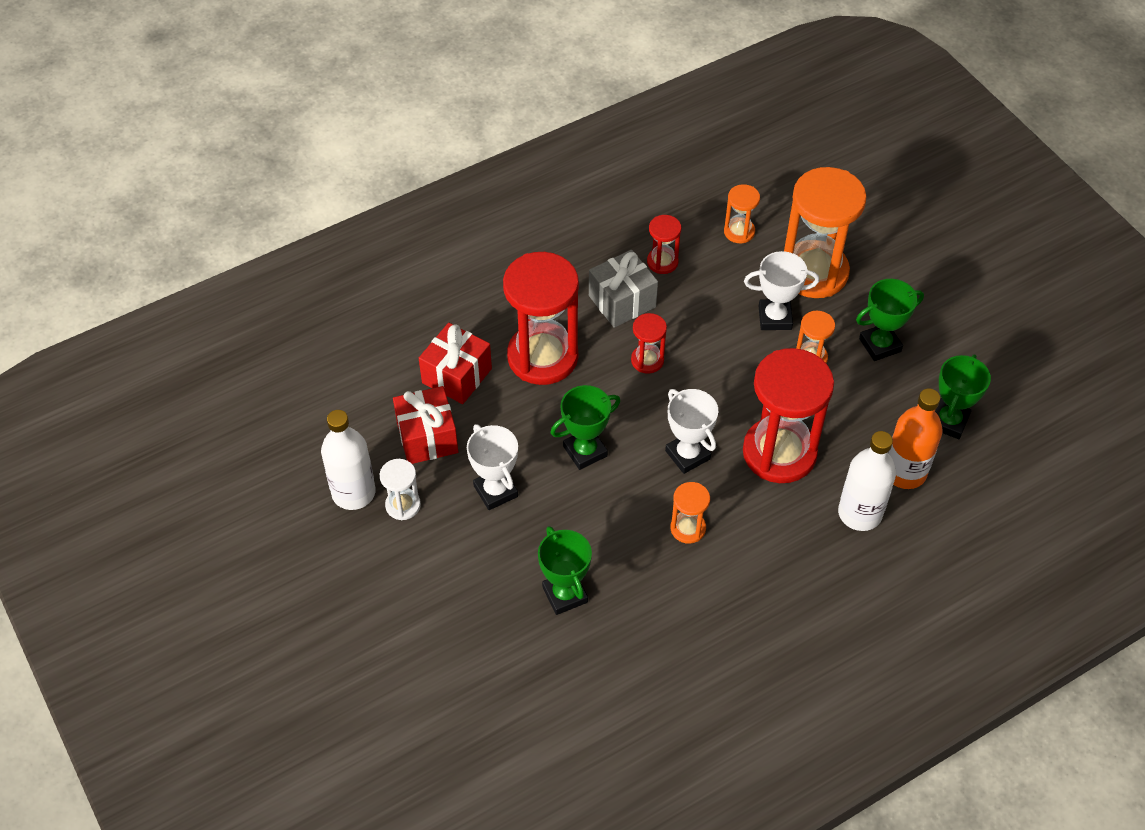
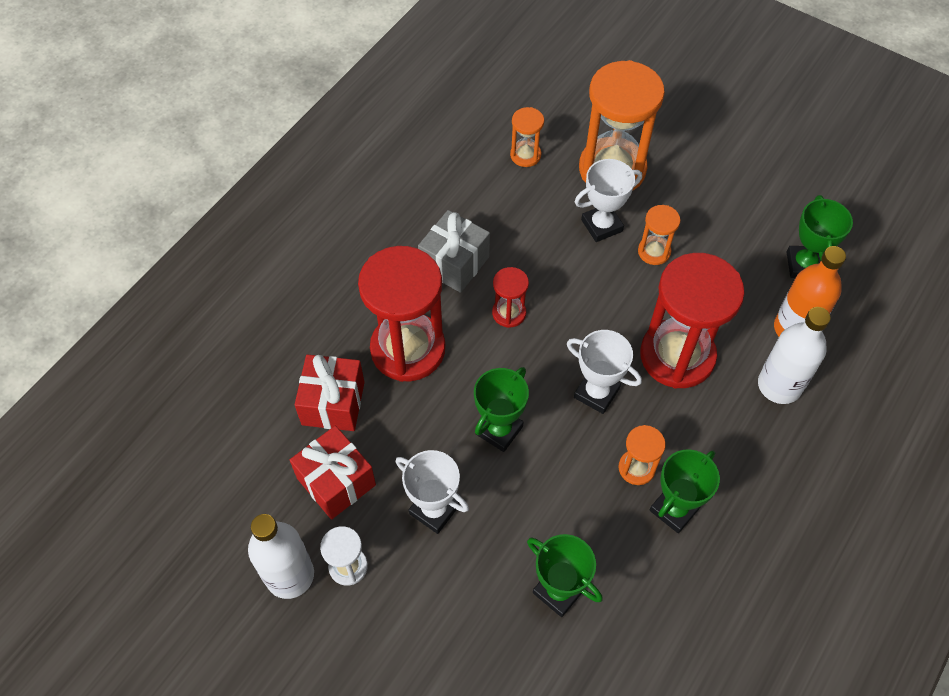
camera: 25 degrees left, 5 degrees up
red hourglass [647,215,681,274] -> none
green trophy [856,279,924,361] -> green trophy moved to [650,449,720,533]

